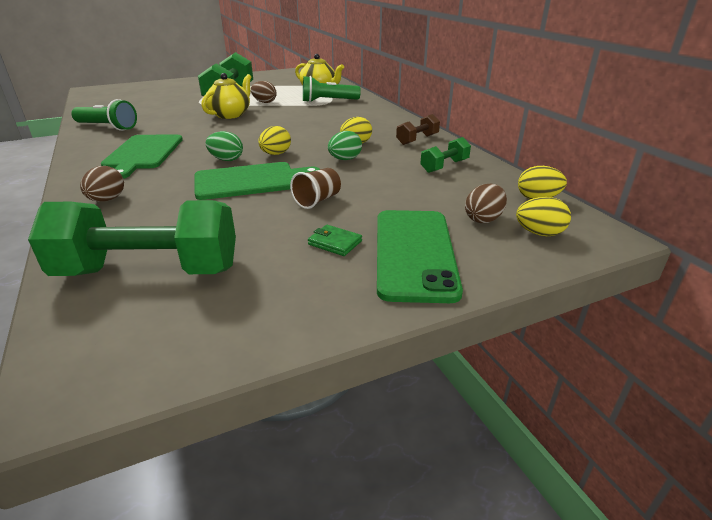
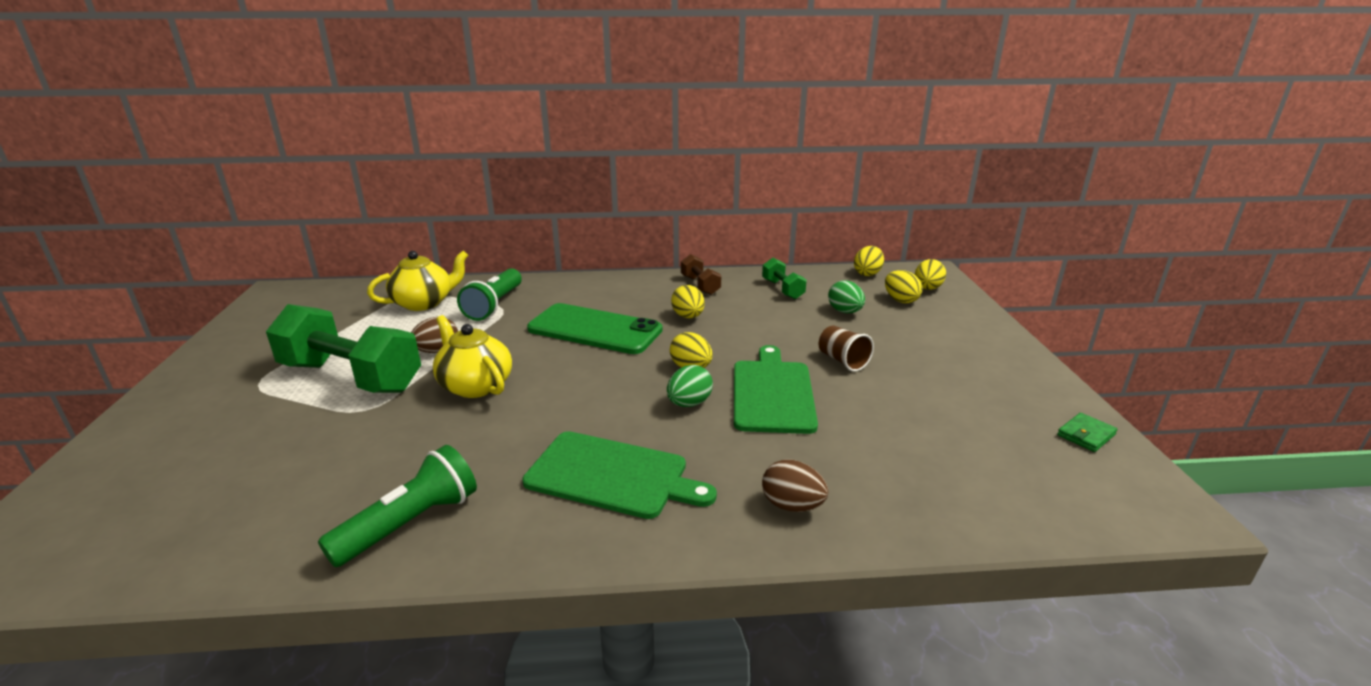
camera: 70 degrees left, 5 degrees down
green dumbbell [28,200,236,276] -> none
green wallet [308,225,362,256] -> green wallet moved to [1057,413,1118,452]
green egg [328,131,362,160] -> green egg moved to [828,281,865,313]
green phone [377,210,463,303] -> green phone moved to [527,303,663,354]
brown egg [465,184,507,223] -> yellow egg [885,270,922,303]

